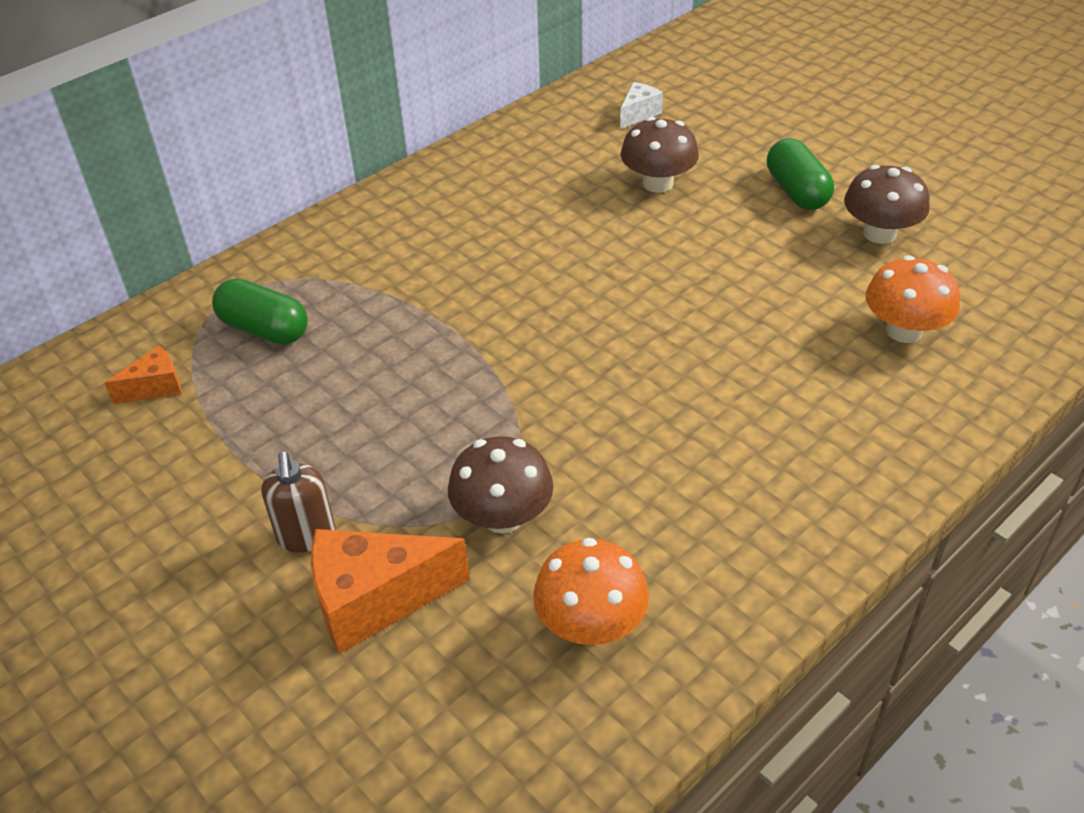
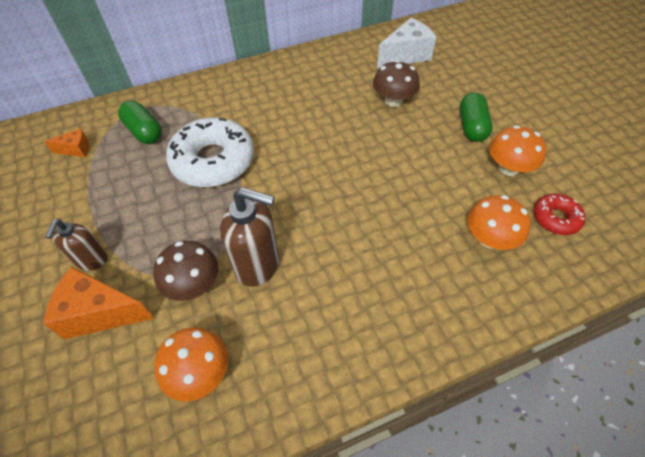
camera: 20 degrees right, 10 degrees up
white cheese [620,82,663,129] -> white cheese [377,18,436,68], size x1.88
brown mushroom [844,165,930,244] -> orange mushroom [490,125,546,176]
none -> white donut [166,118,254,187]
none -> brown soap dispenser [220,187,279,287]
none -> red donut [534,194,586,235]

